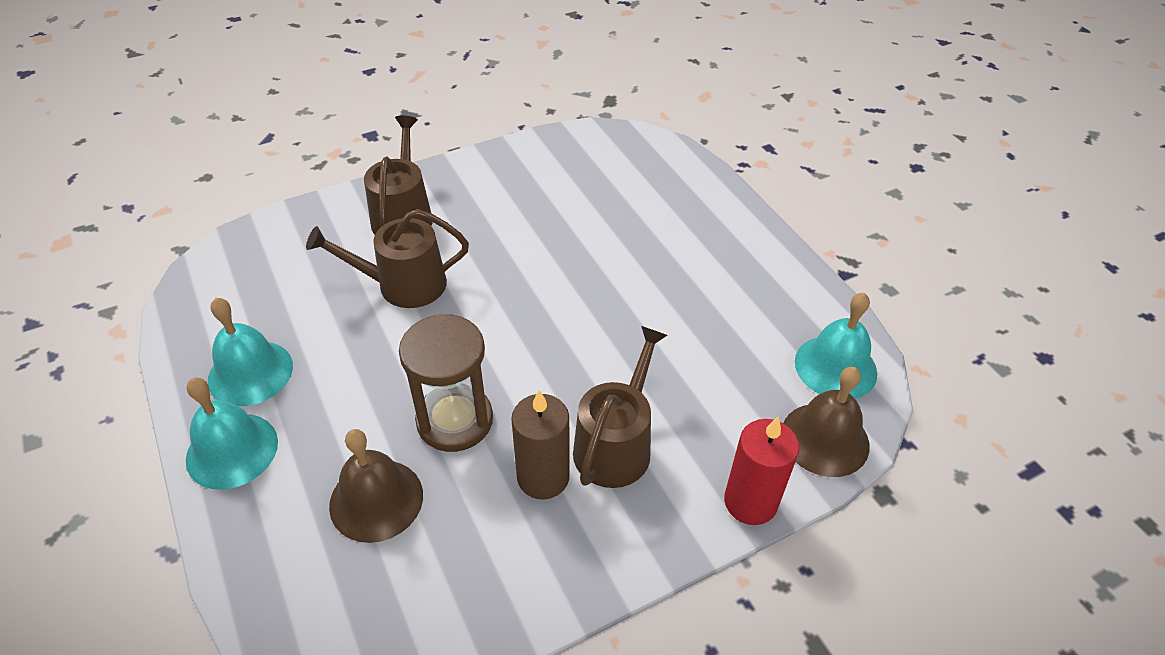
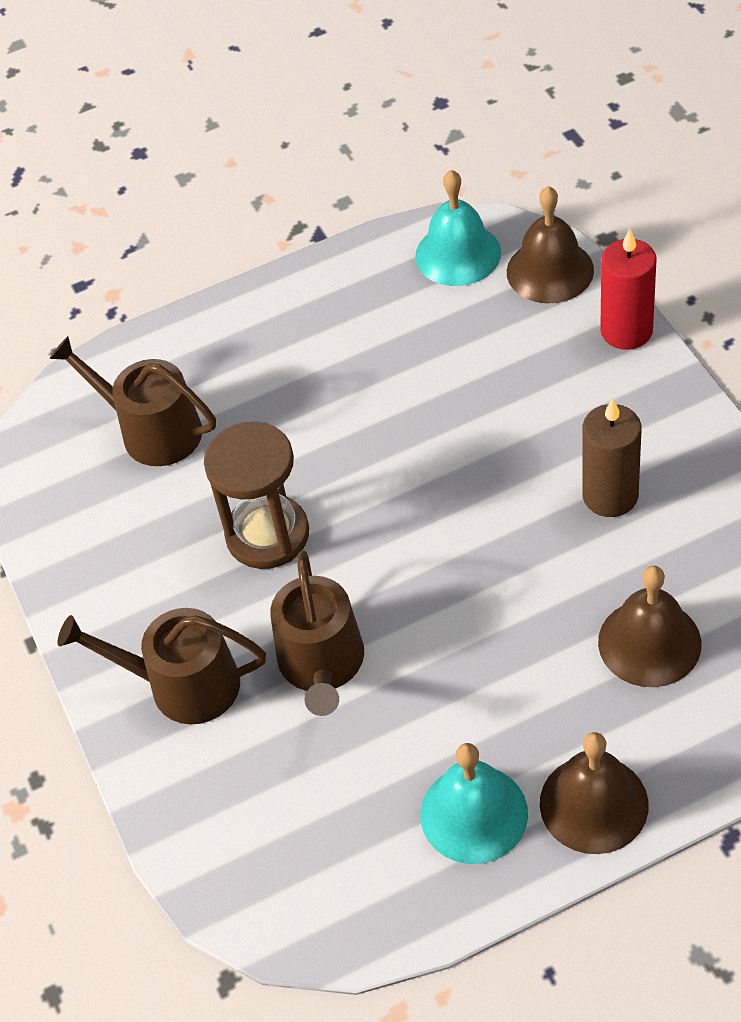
camera: 80 degrees left, 5 degrees up
turquoise bell [186,378,278,490] -> brown bell [540,732,649,854]
brown hourglass [399,314,493,452] -> brown hourglass moved to [204,421,309,569]
brown watering can [573,326,667,488] -> brown watering can moved to [49,336,216,466]

